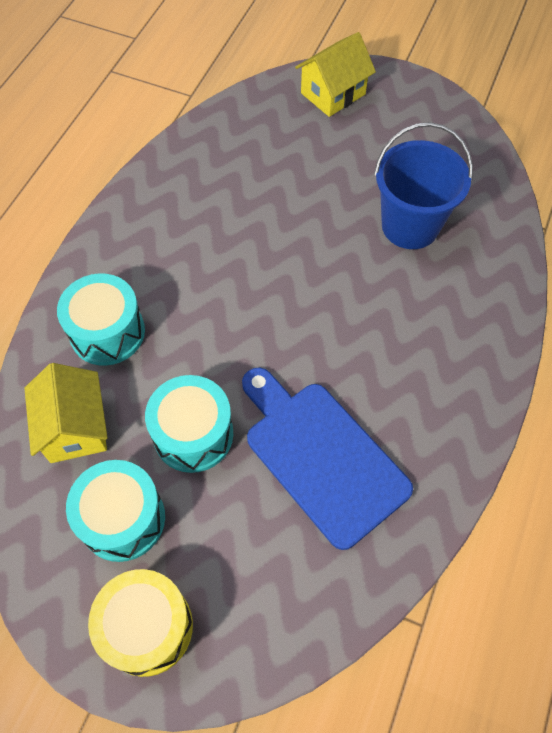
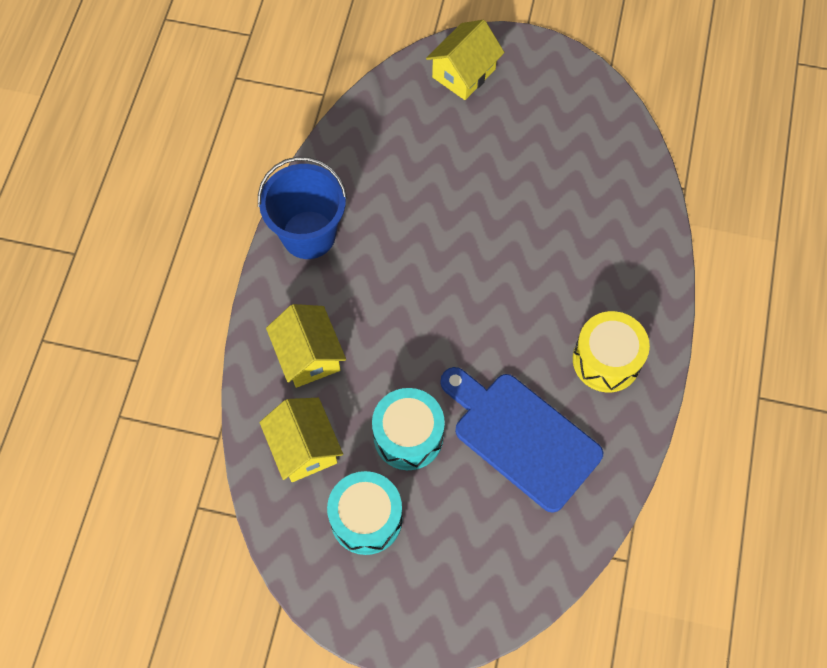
camera: 10 degrees left, 5 degrees up
turquoise drum [57,273,145,366] -> yellow house [266,304,346,388]
yellow drum [88,569,193,677] -> yellow drum moved to [573,311,650,392]
blue bucket [374,122,473,249] -> blue bucket moved to [258,157,347,259]

